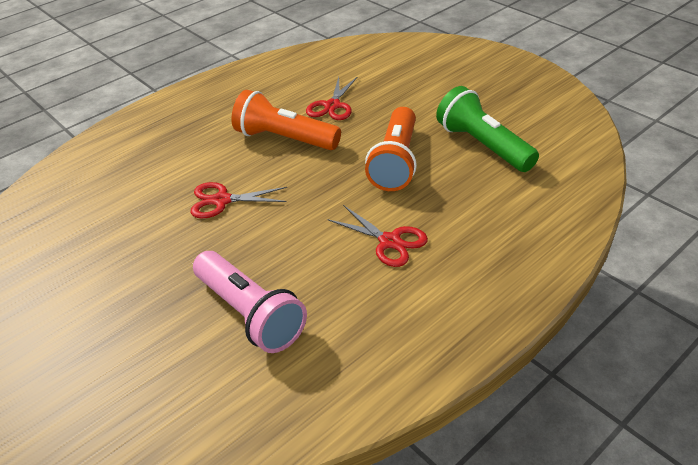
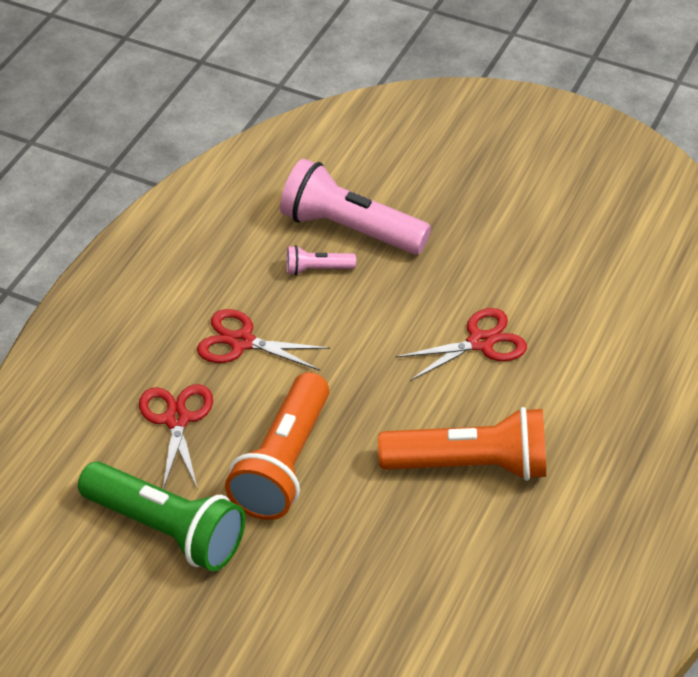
camera: 155 degrees right, 5 degrees up
red scissors [306,76,358,120] -> red scissors moved to [139,384,213,490]
orange flashlight [365,107,417,191] -> orange flashlight turned 150 degrees counterclockwise [225,372,329,520]
none -> pink flashlight [286,245,356,276]

